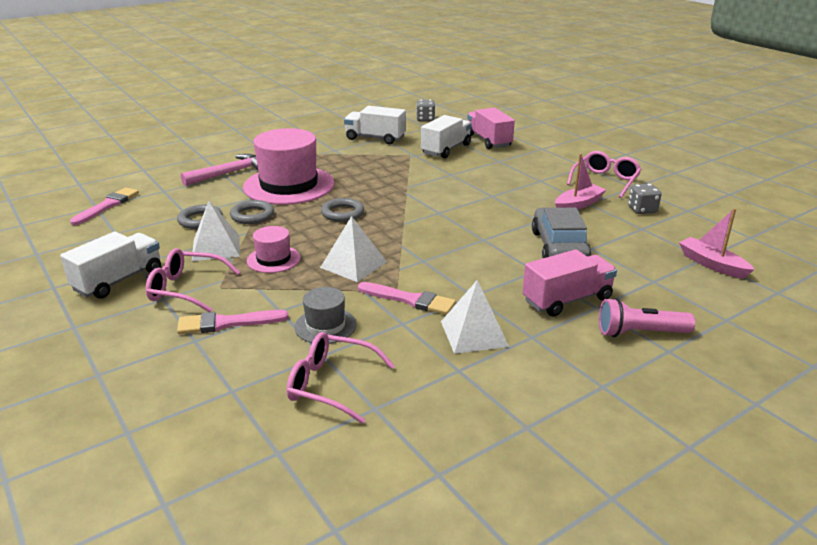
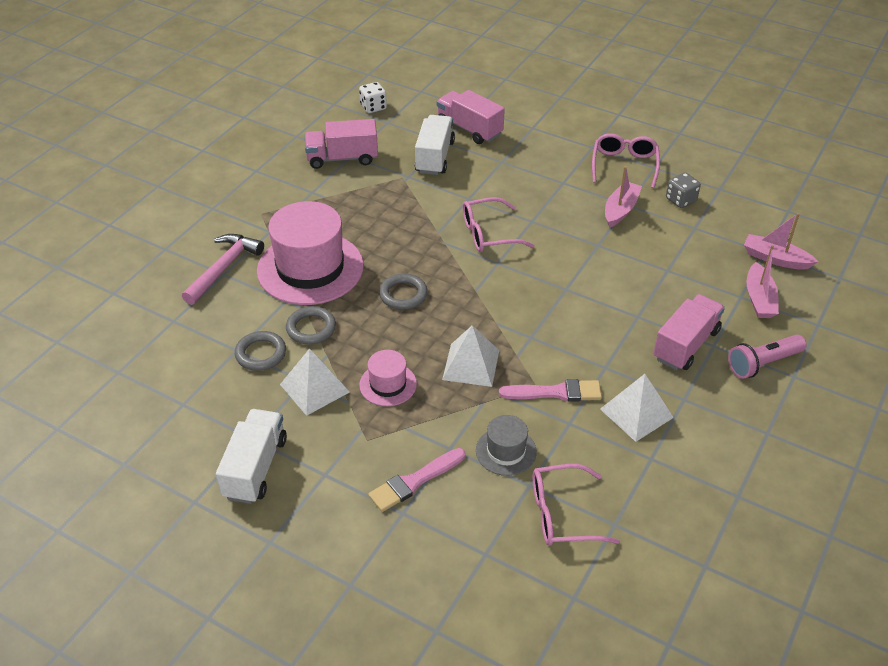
camera: 25 degrees left, 15 degrees up
pink brush [70,187,139,225] -> none
pink glasses [146,248,240,312] -> pink glasses moved to [463,197,535,252]
white truck [344,106,406,144] -> pink truck [305,119,378,169]
grey dice [416,100,435,121] -> white dice [359,82,387,113]
grey car [532,207,591,258] -> none
none -> pink boat [747,245,779,318]

